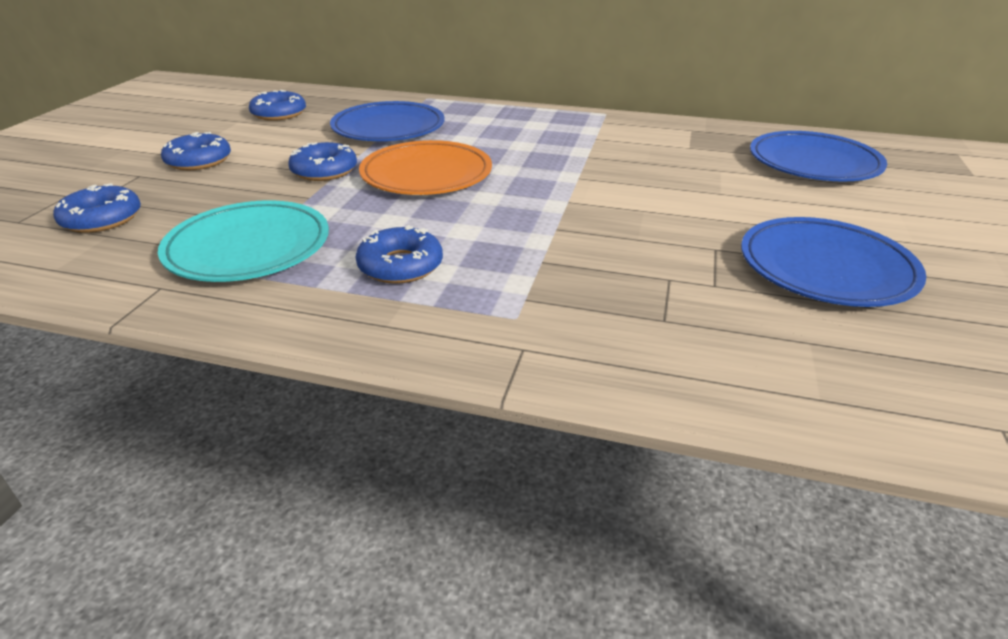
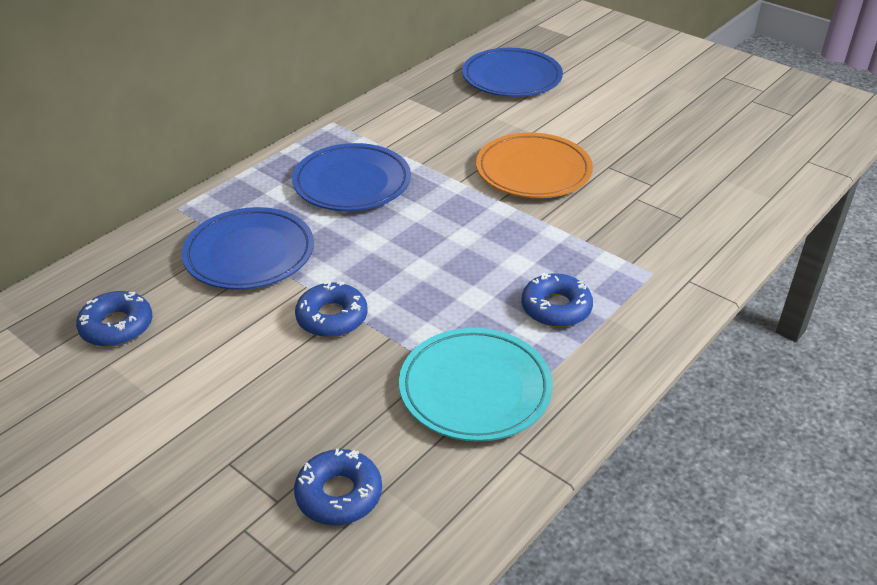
camera: 65 degrees left, 5 degrees up
blue donut [161,132,231,170] -> none
orange plate [359,140,492,195] -> orange plate moved to [476,133,593,198]
blue plate [741,217,926,307] -> blue plate moved to [292,143,411,211]

